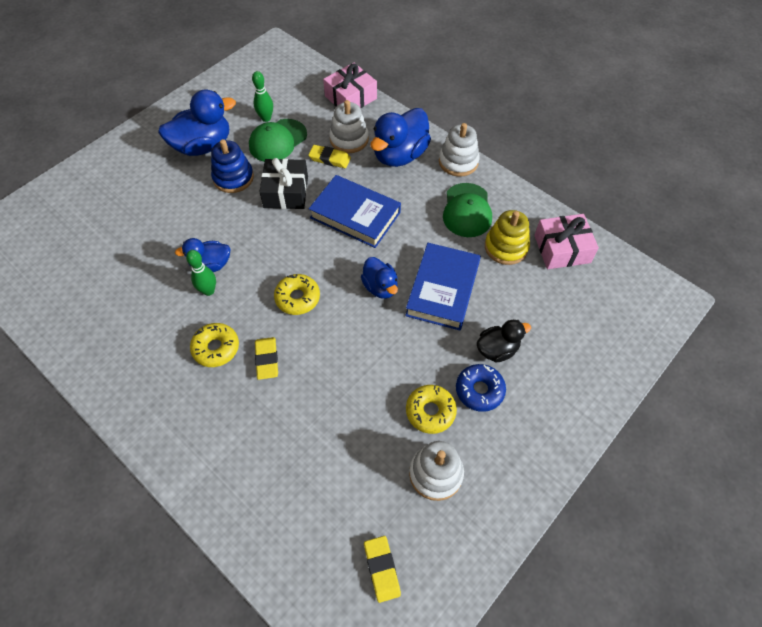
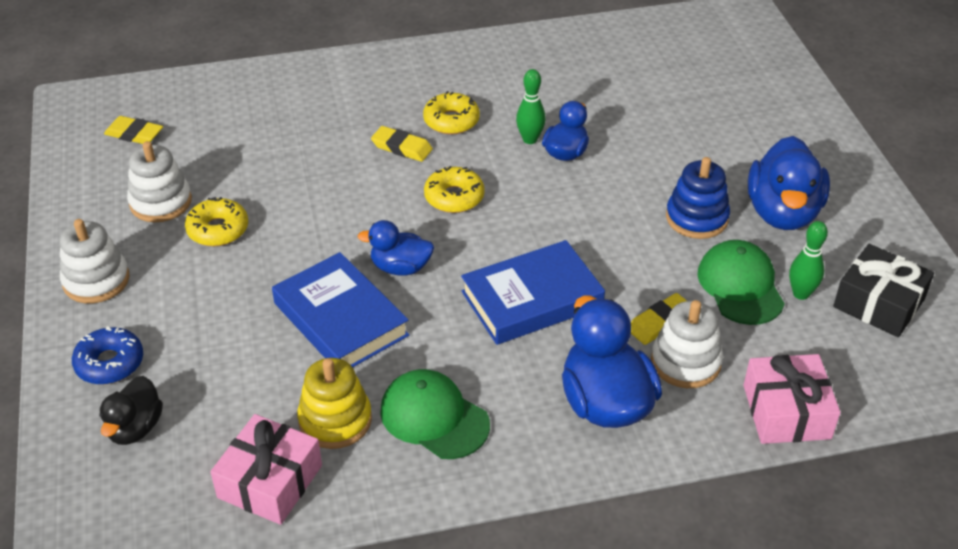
camera: 125 degrees right, 15 degrees down
black gift [259,158,308,209] -> black gift moved to [833,244,934,337]
white stacking toy [439,123,480,177] -> white stacking toy moved to [60,219,130,303]
blue donut [456,364,506,412] -> blue donut moved to [72,326,143,385]
black duck [476,320,531,363] -> black duck moved to [99,376,163,445]

